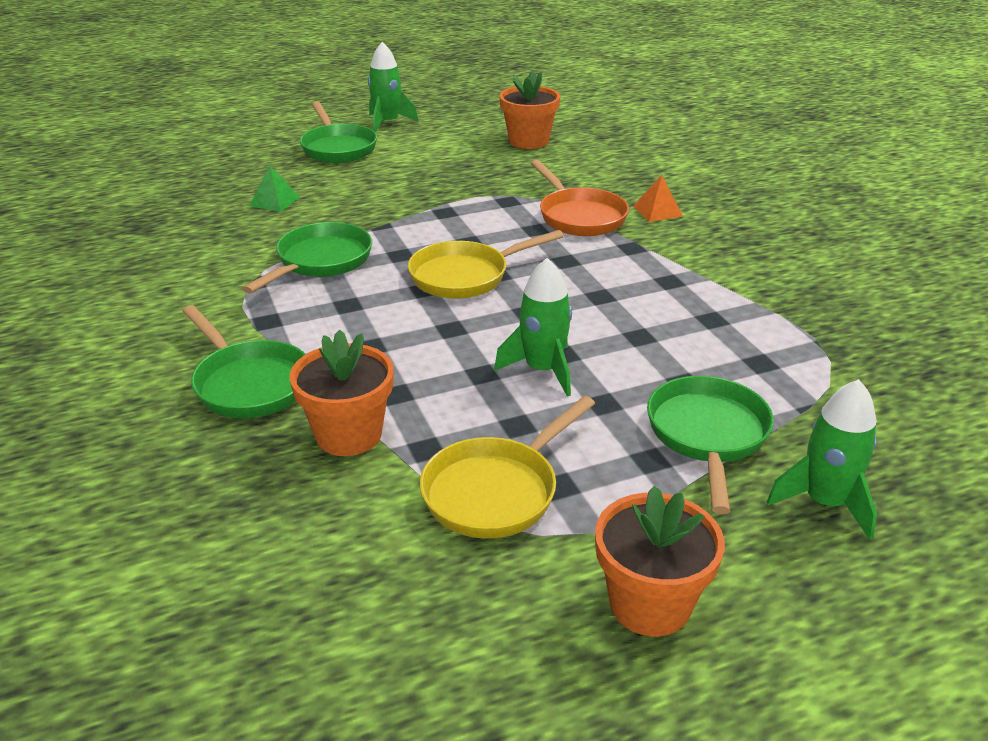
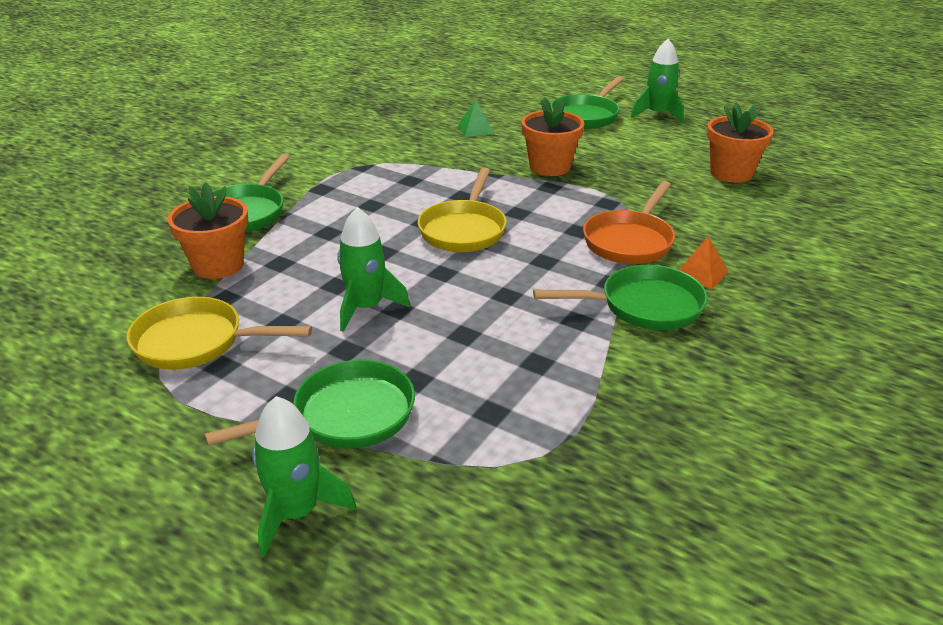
camera: 55 degrees right, 0 degrees up
green pan [242,222,372,294] -> green pan moved to [533,265,708,330]
yellow pan [408,230,564,299] -> yellow pan turned 105 degrees counterclockwise [418,168,507,252]
orange flower pot [595,486,725,636] -> orange flower pot moved to [521,97,584,176]

